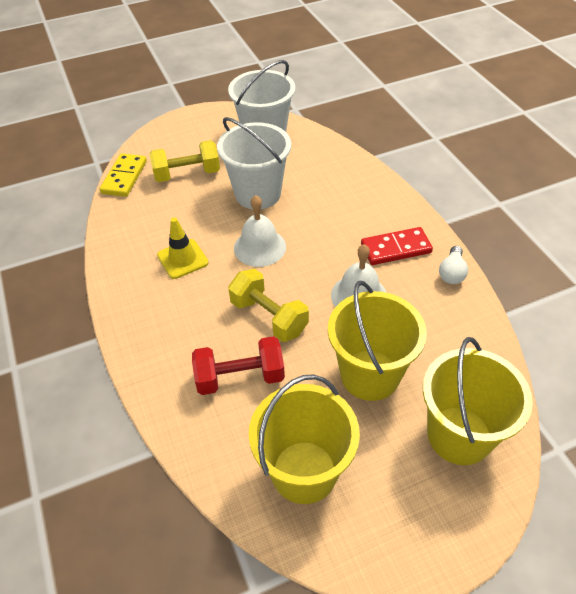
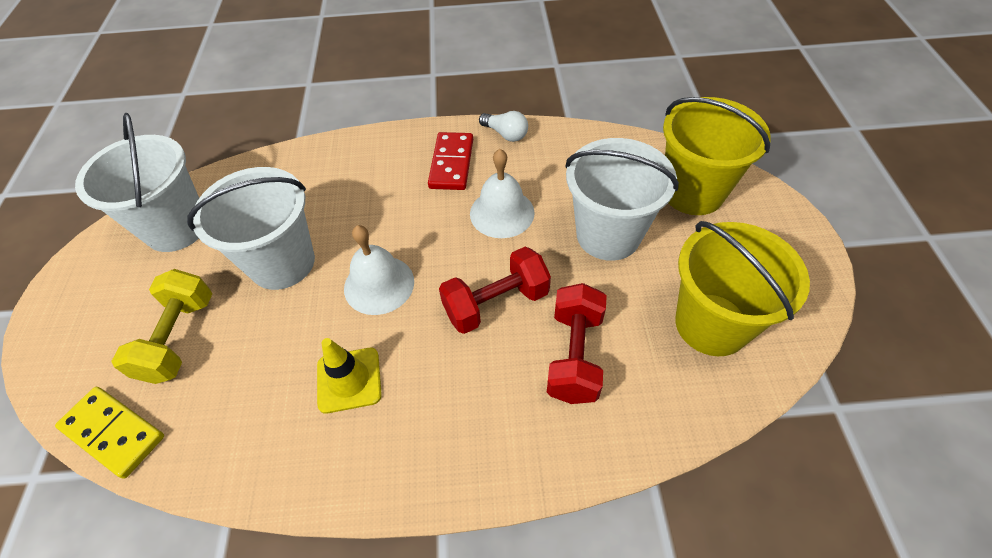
camera: 70 degrees left, 5 degrees up
yellow dumbbell [228,269,309,342] -> red dumbbell [439,247,551,334]
yellow bucket [328,281,427,401] -> white bucket [565,138,679,261]

